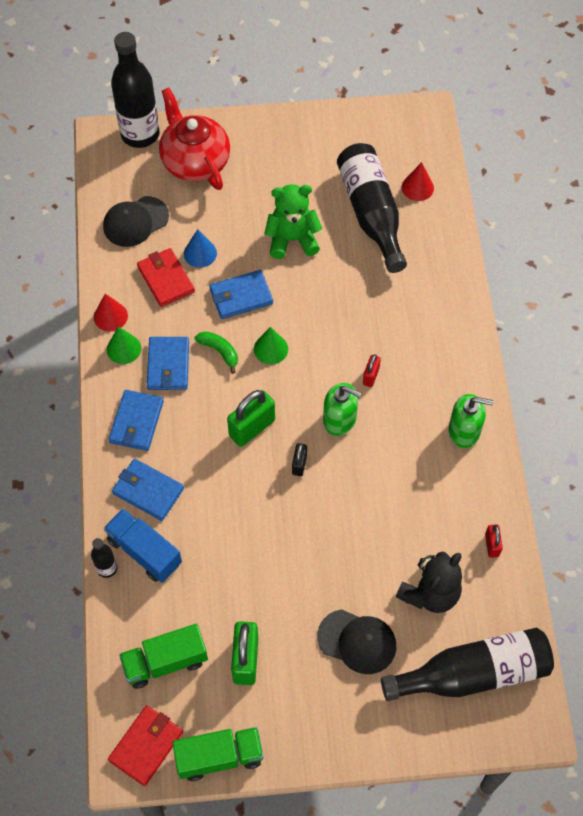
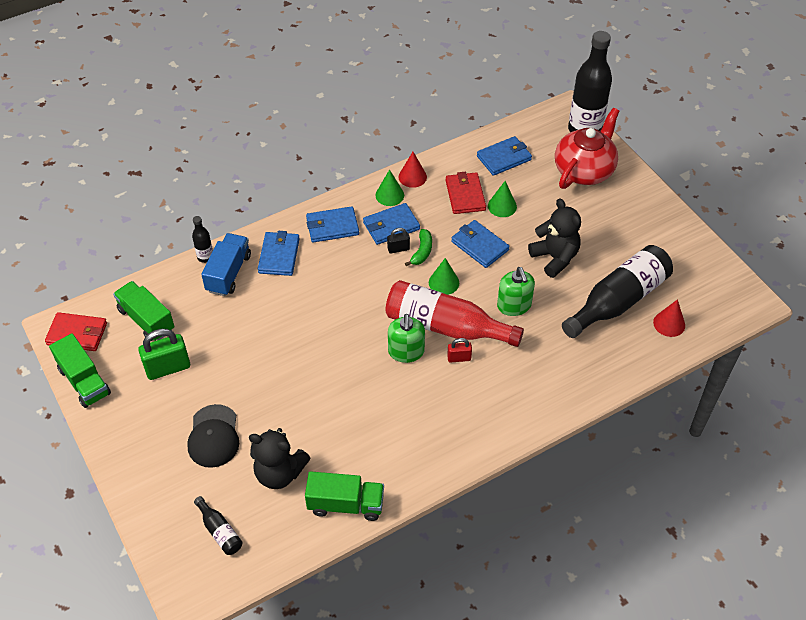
camera: 65 degrees right, 10 degrees down
black cap [103,196,169,247] -> blue wallet [477,136,532,176]
red wallet [137,248,195,307] -> red wallet turned 45 degrees counterclockwise [446,172,486,214]
blue cone [184,229,217,268] -> green cone [488,181,517,217]
green padlock [227,390,275,447] -> none
green teddy bear [264,184,323,259] -> black teddy bear [528,199,581,278]
black padlock [292,443,307,476] -> black padlock moved to [387,228,410,254]
black bottle [381,628,554,701] -> black bottle [194,496,243,555], size x0.45
green soap dispenser [449,394,494,448] -> green soap dispenser moved to [497,267,535,316]
red padlock [485,524,503,558] -> green truck [305,471,384,521]
none -> red bottle [386,280,524,347]

